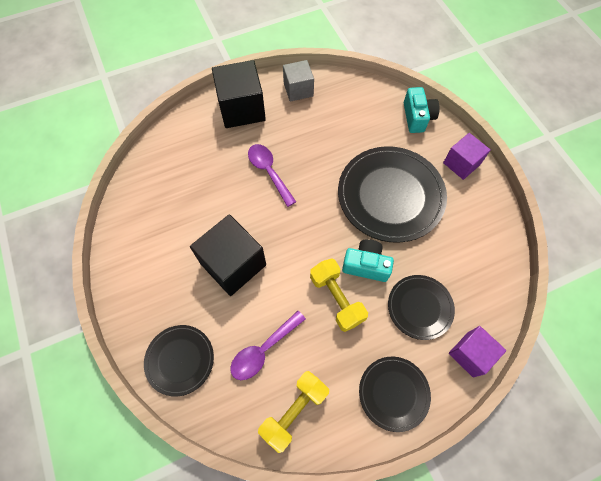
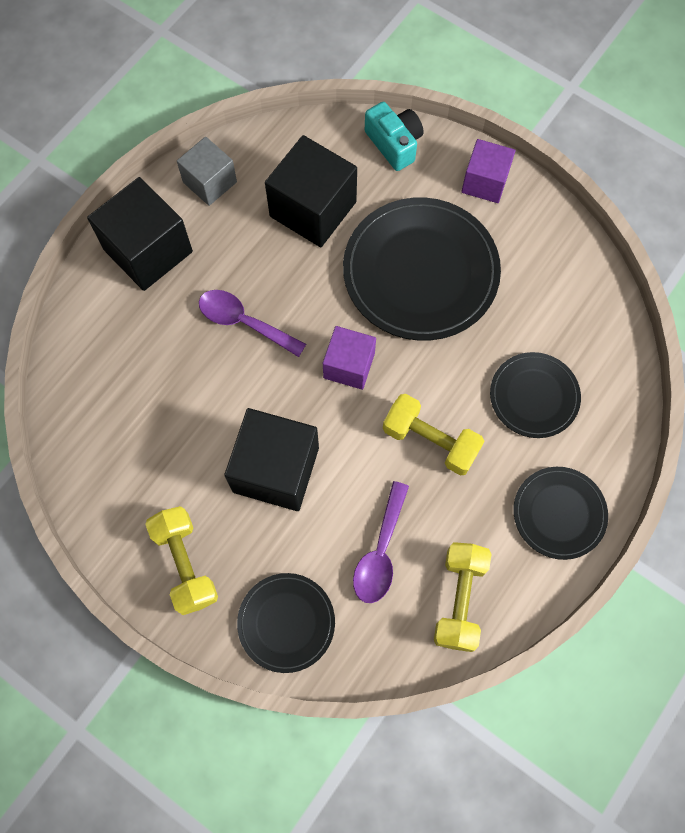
camera: 30 degrees left, 5 degrees up
turquoise camera [342,239,394,282] -> none
purple cube [449,326,506,377] -> purple cube moved to [323,326,376,390]
none -> yellow dumbbell [145,506,218,615]
none -> black cube [265,135,357,247]

